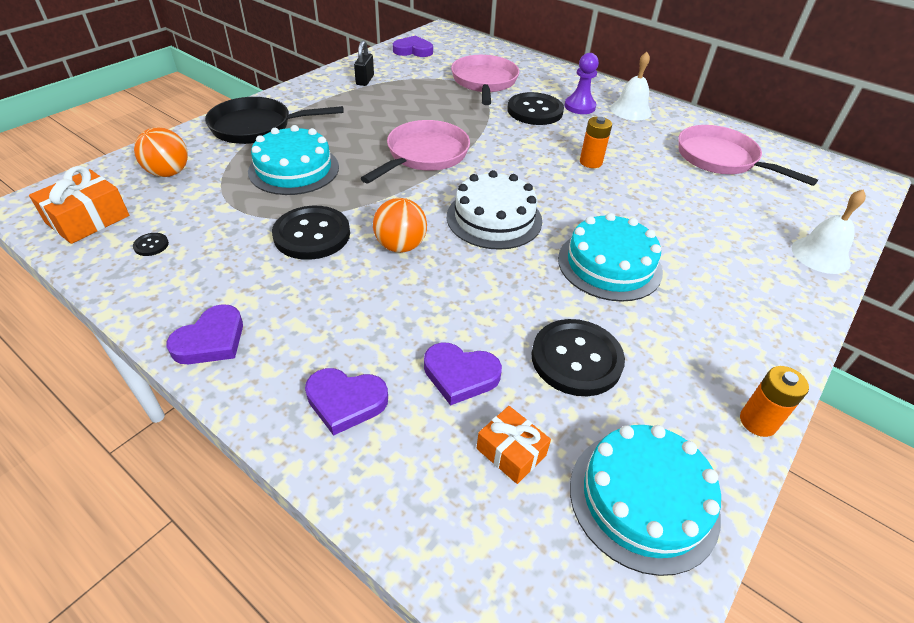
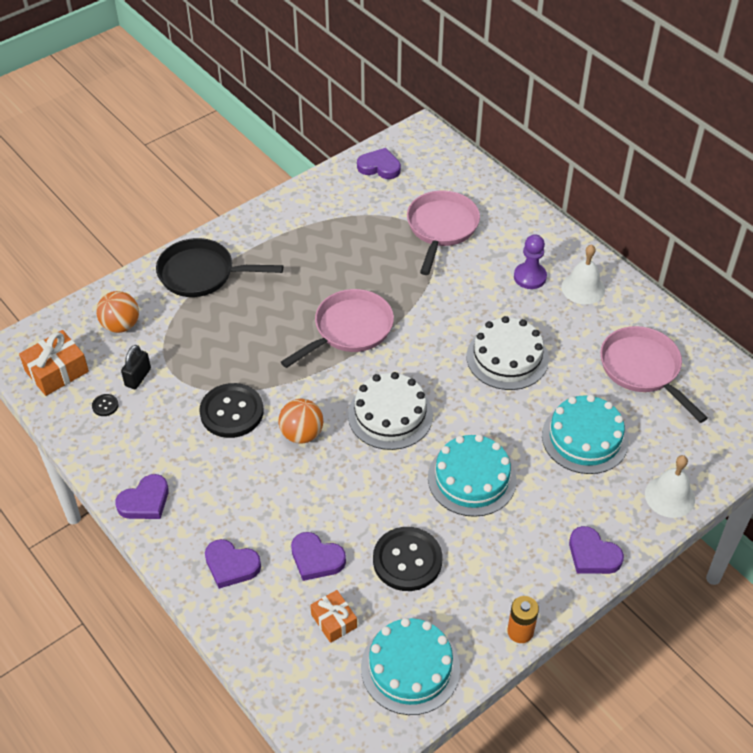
camera: 15 degrees right, 5 degrees up
turquoise cake [248,125,339,195] -> turquoise cake moved to [542,395,629,474]
black padlock [354,41,374,86] -> black padlock moved to [121,345,151,389]
black button [507,92,564,125] -> none
orange battery [580,117,612,168] -> white cake [466,316,549,390]
none -> purple heart [569,526,624,574]

